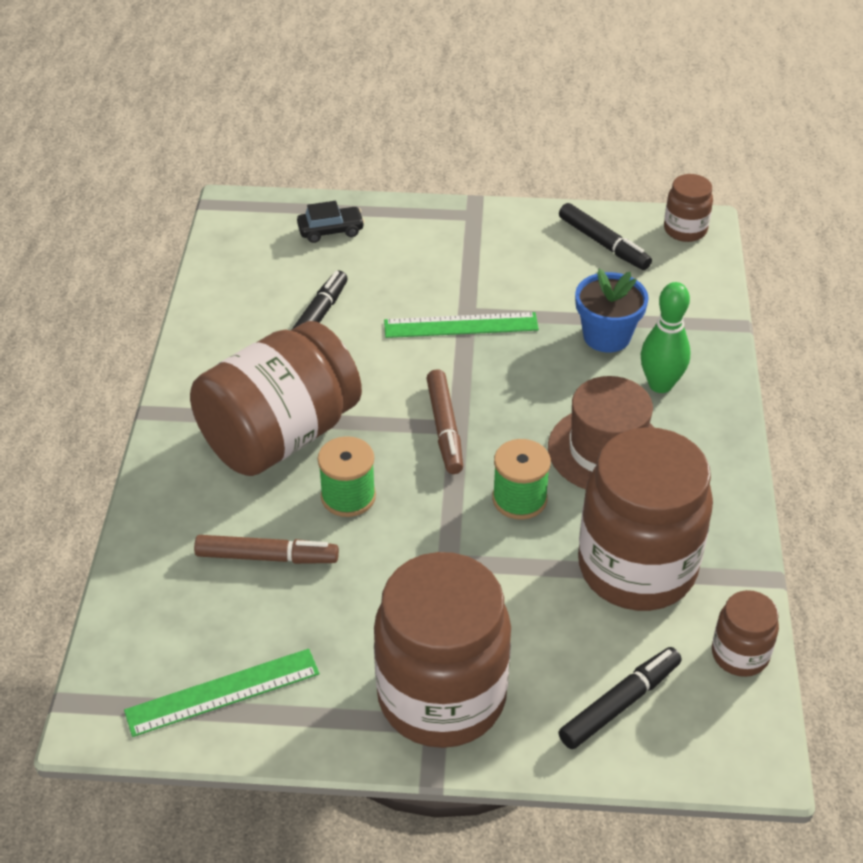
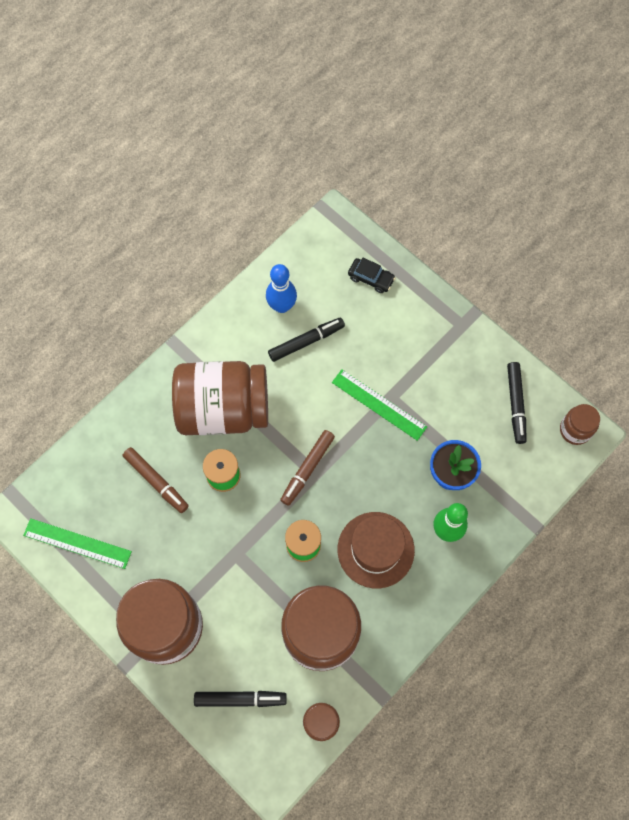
camera: 40 degrees right, 25 degrees up
none -> blue bowling pin [266,264,297,313]

